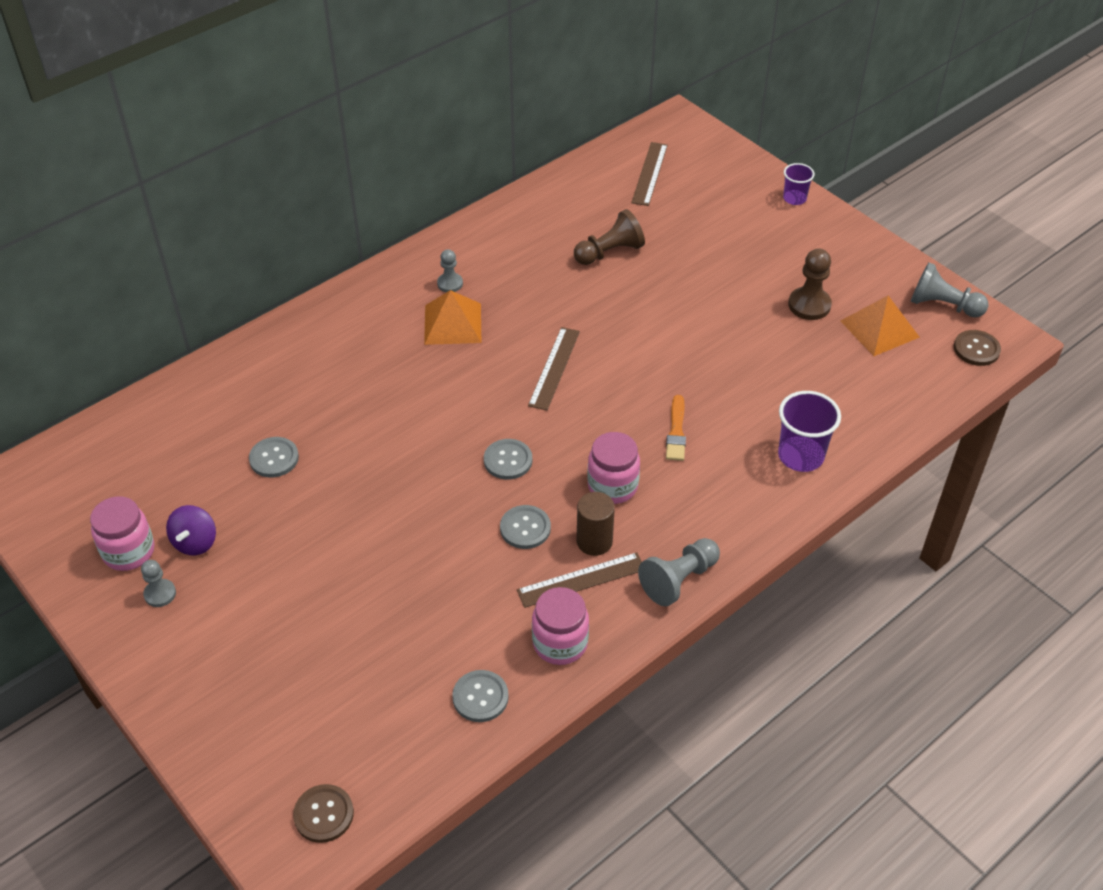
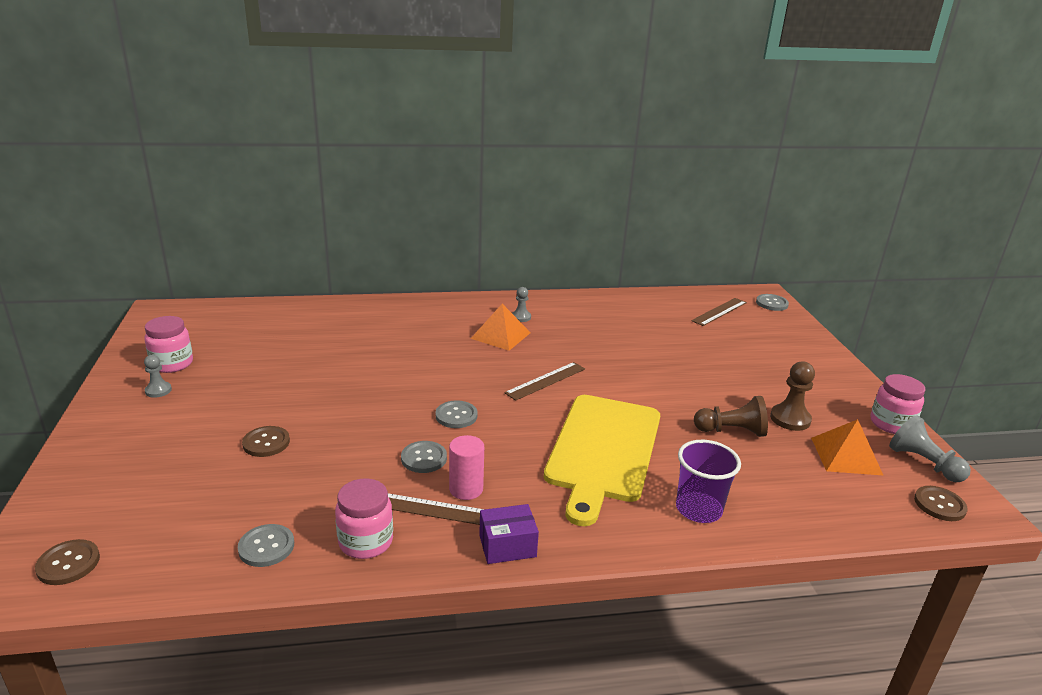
camera: 30 degrees right, 20 degrees down
purple spinning top [166,505,216,556] -> none
grey button [249,437,299,478] -> grey button moved to [756,294,789,311]
brown pawn [574,209,645,265] -> brown pawn moved to [694,396,768,437]
brown cylinder [577,492,615,556] -> pink cylinder [449,435,484,500]
pink jar [587,432,640,504] -> pink jar moved to [871,374,926,434]
grey pawn [638,538,720,607] -> purple box [479,504,539,564]
orange brush [666,395,686,461] -> yellow cutting board [544,395,660,526]
purple cup [783,163,815,205] -> none
none -> brown button [242,426,290,457]

